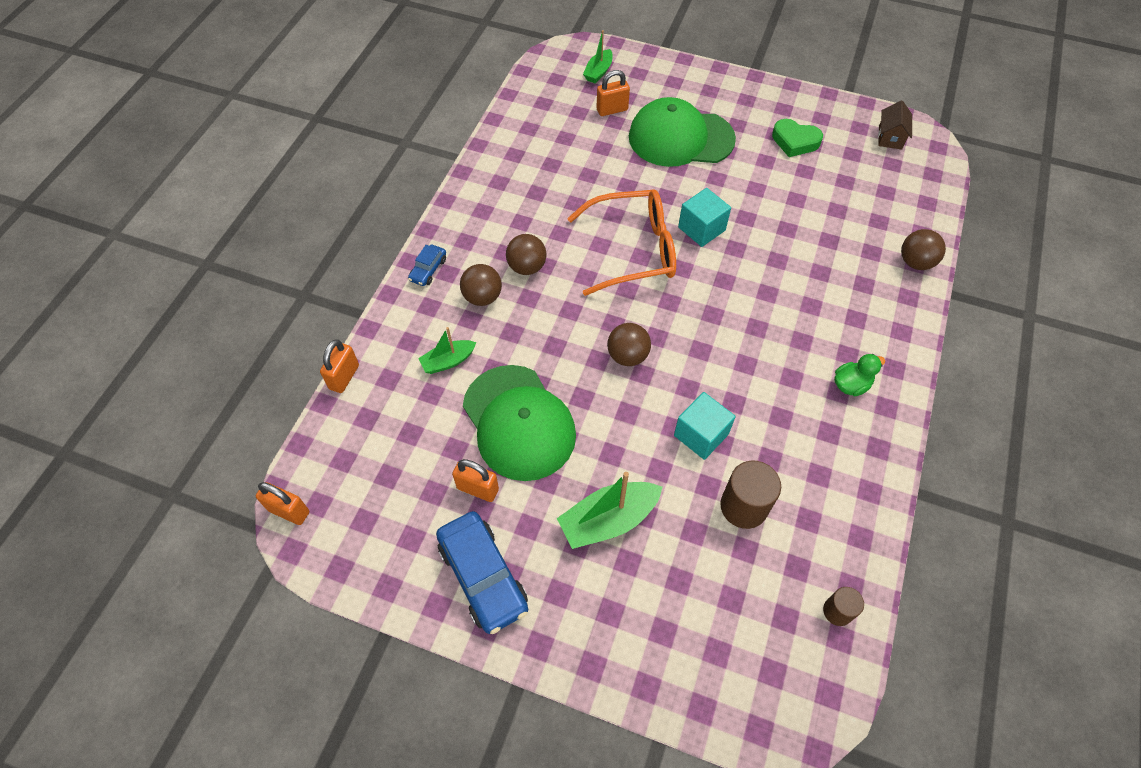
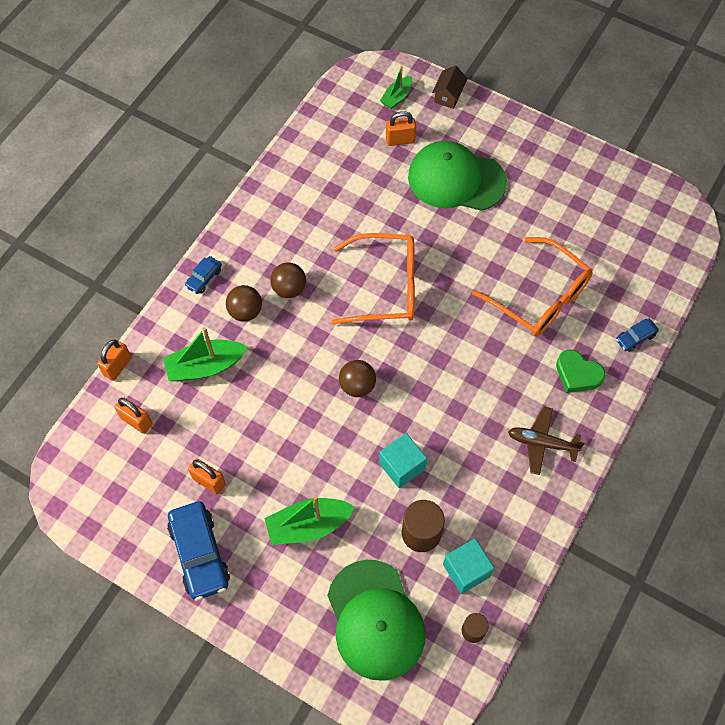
camera: 10 degrees right, 5 degrees up
orange padlock [256,482,309,525] -> orange padlock moved to [115,397,152,434]
green boat [418,327,477,374] -> green boat [163,327,248,381], size x1.66
green cap [463,365,576,481] -> green cap moved to [328,560,425,681]
turquoise cube [678,188,731,247] -> turquoise cube moved to [443,538,495,594]
green heart [772,119,823,157] -> green heart moved to [556,350,605,393]
green duck [834,354,885,396] -> brown plane [508,407,585,475]
brown house [878,100,912,150] -> brown house moved to [432,65,468,109]
brown ball [901,229,946,270] -> blue car [616,319,659,352]
none -> orange glasses [472,237,593,336]

